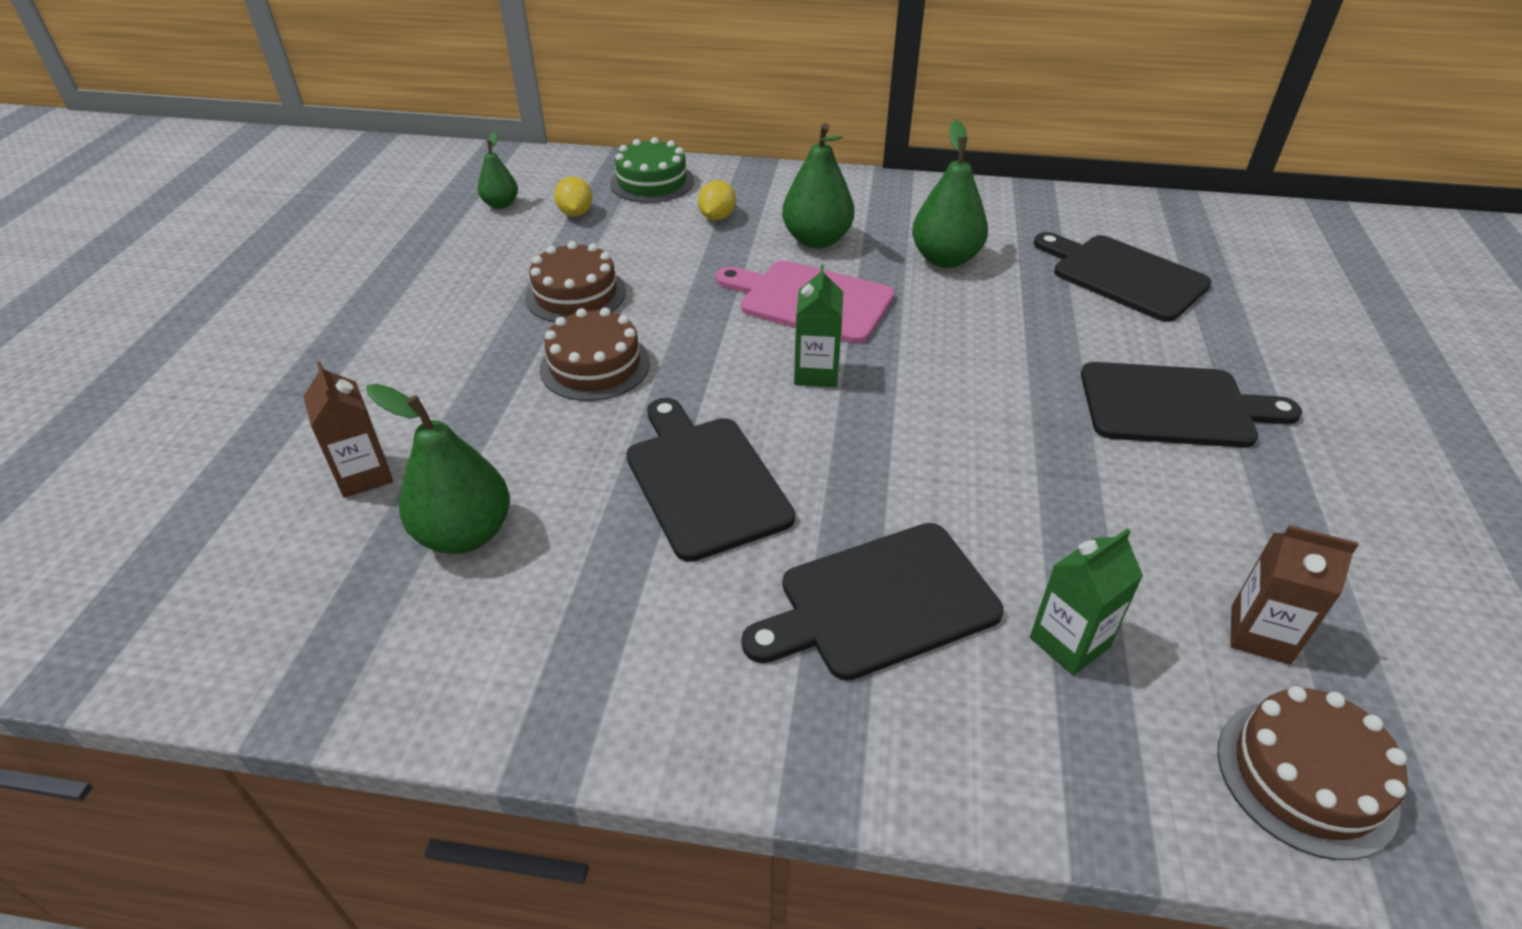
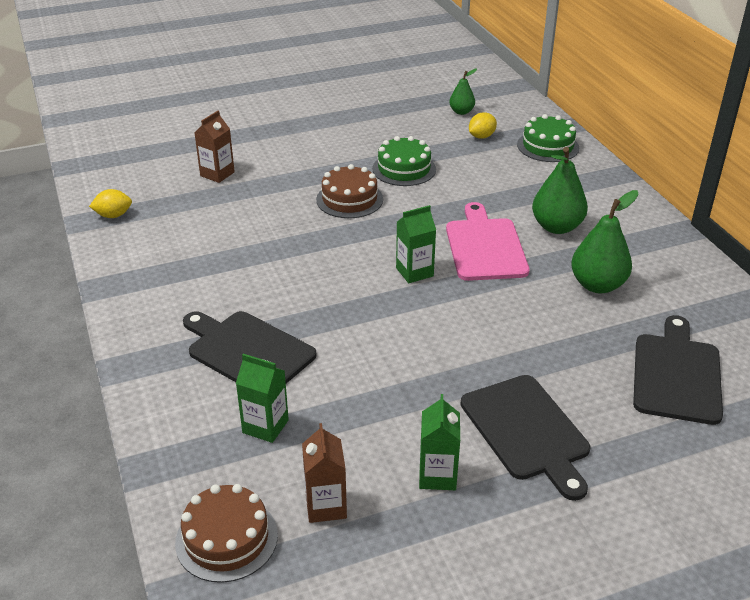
camera: 60 degrees right, 5 degrees down
green pear [366,384,510,554] -> none
brown cake [525,241,626,322] -> green cake [372,136,436,186]
black cutting board [626,398,795,562] -> none
yellow lemon [698,180,736,220] -> yellow lemon moved to [89,189,132,218]
none -> green carton [419,394,460,490]

